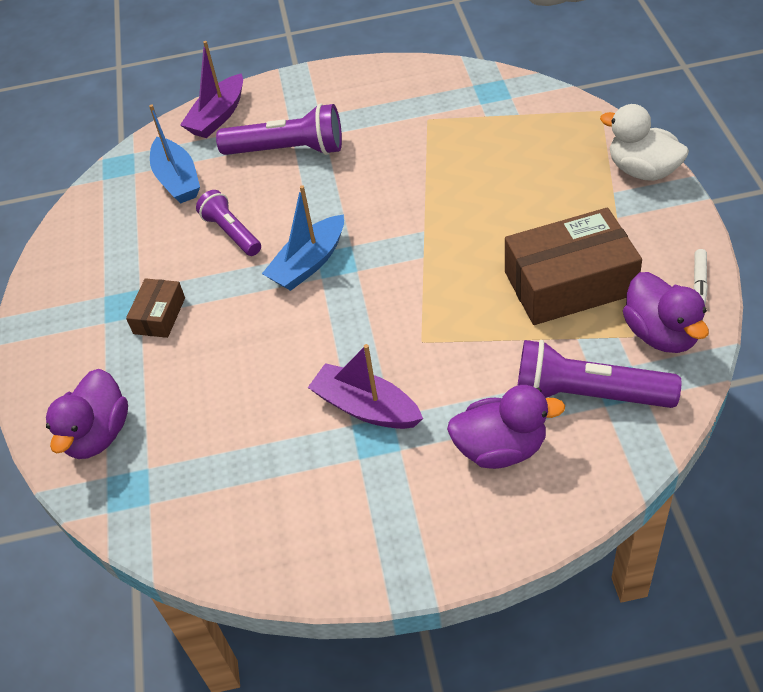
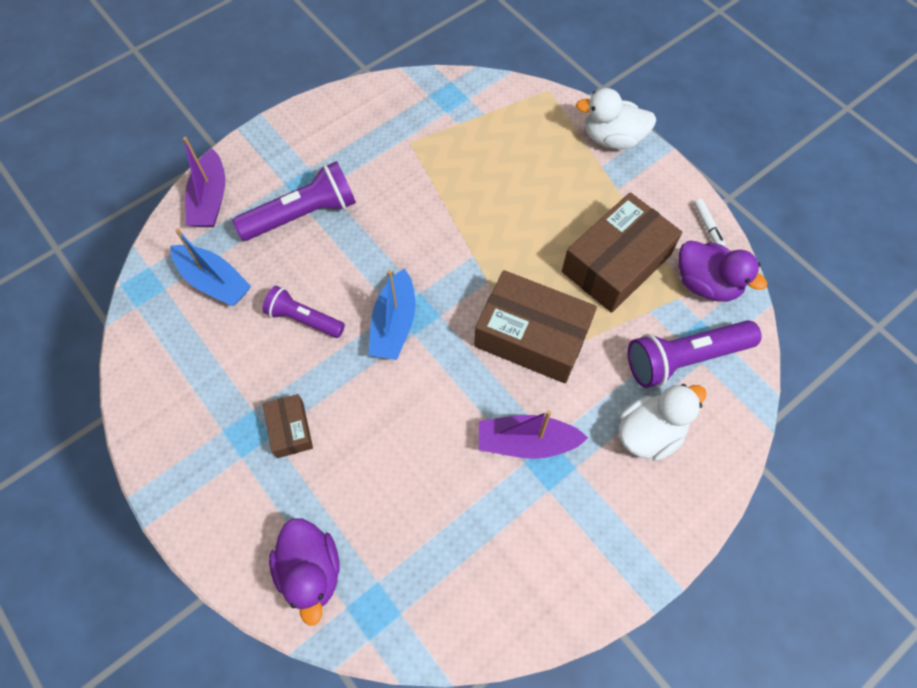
camera: 35 degrees left, 15 degrees up
purple duck [447,385,565,469] -> white duck [619,384,707,461]
none -> brown box [474,270,597,384]

